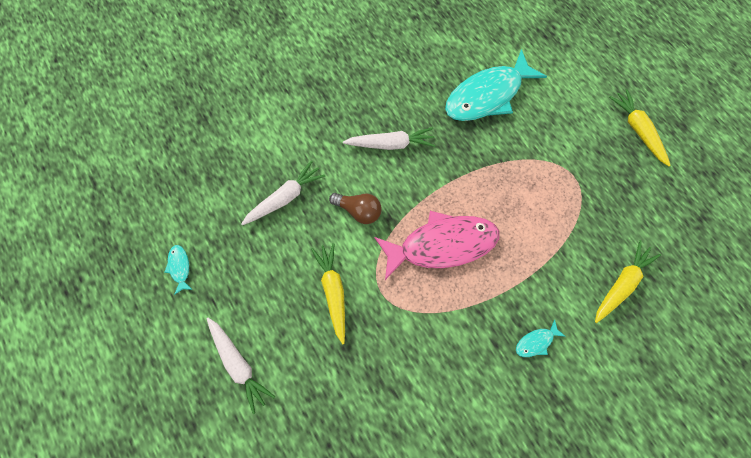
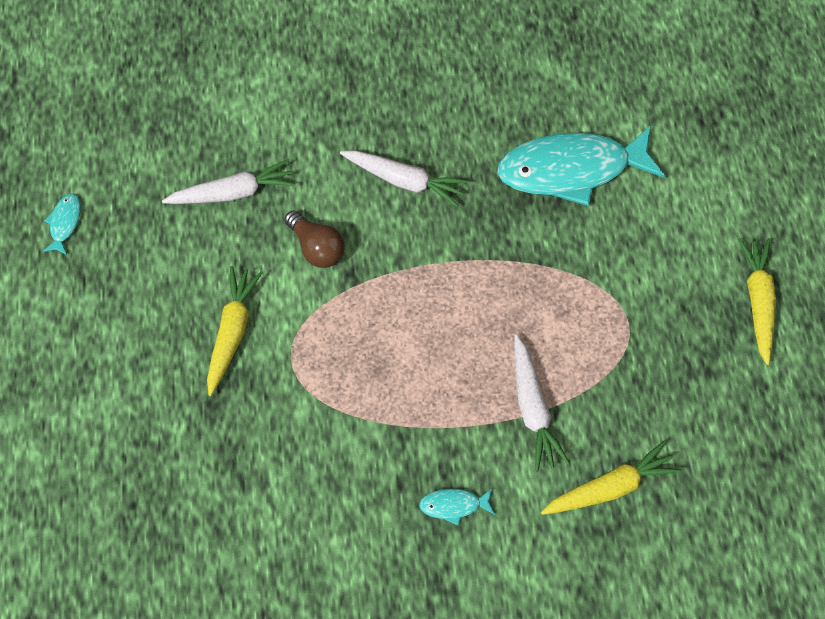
camera: 25 degrees right, 5 degrees down
white carrot [206,318,275,414] -> white carrot moved to [514,335,570,472]
pink fish [374,211,499,280] -> none

